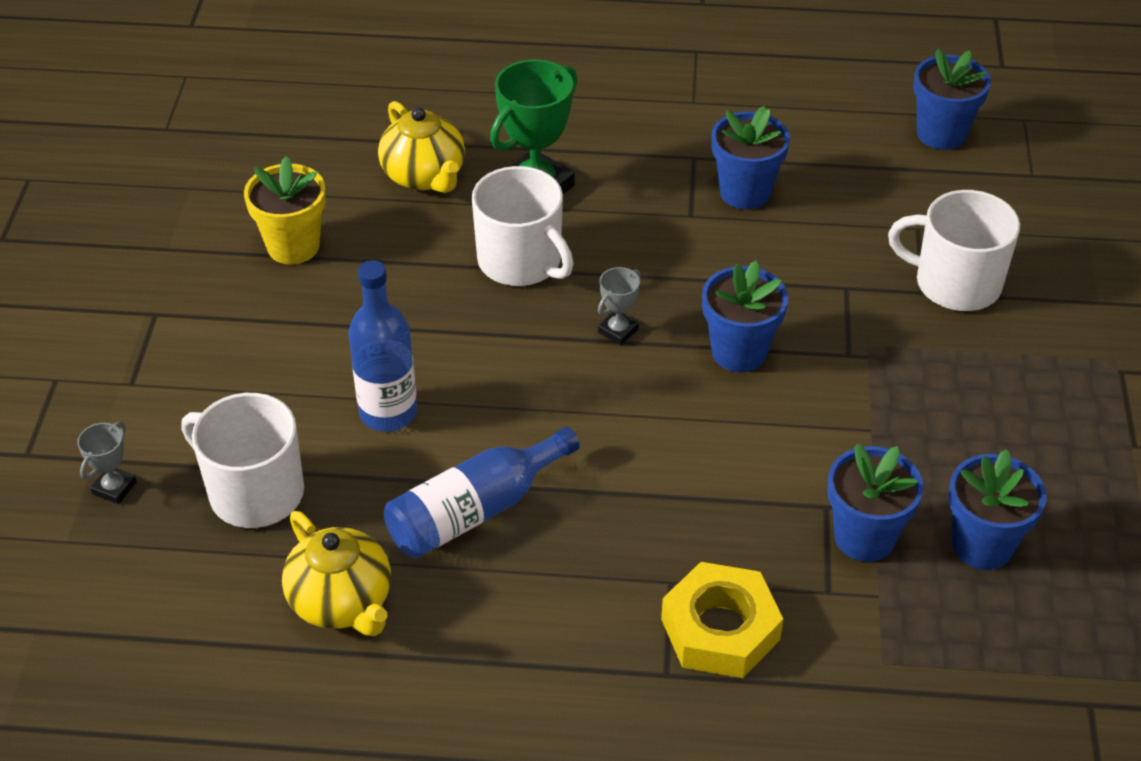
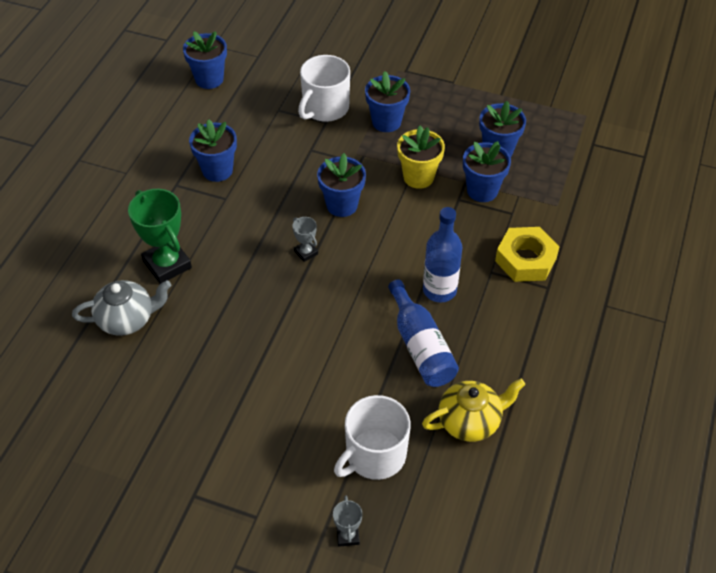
camera: 75 degrees left, 5 degrees up
grey trophy [77,422,137,504] -> grey trophy turned 45 degrees clockwise [333,495,362,546]
yellow flower pot [244,156,326,264] -> yellow flower pot moved to [397,126,445,189]
blue bottle [348,260,417,432] -> blue bottle moved to [423,207,462,302]
yellow teapot [378,101,465,193] -> grey teapot [72,280,171,336]
white mug [472,166,574,286] -> none
none -> blue flower pot [365,71,410,132]

